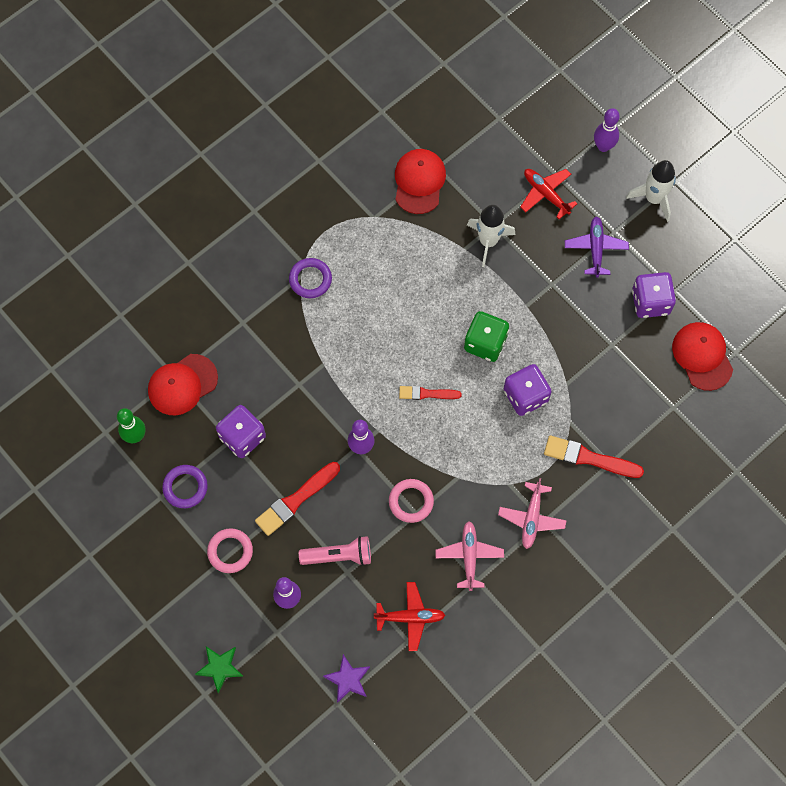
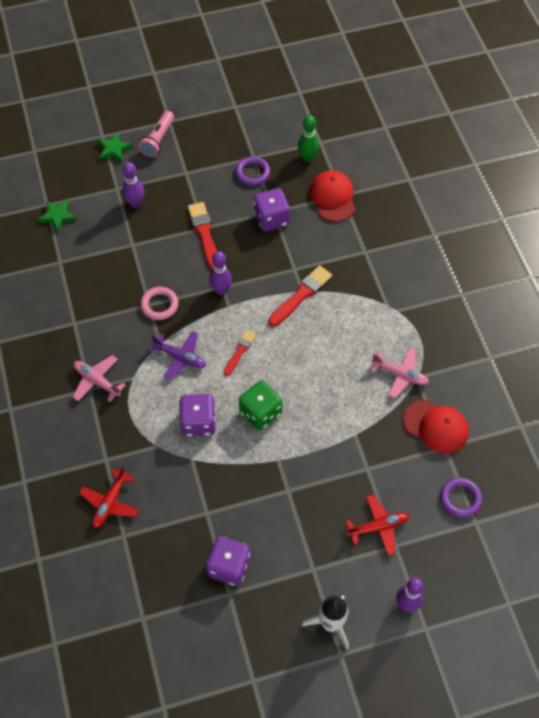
camera: 115 degrees right, 10 degrees down
pink ring [207,528,253,573] -> none
purple ring [289,258,332,298] -> purple ring moved to [440,478,482,518]
pink flashlight [299,536,371,566] -> pink flashlight moved to [138,111,174,157]
purple star [323,654,370,703] -> green star [38,200,76,232]
red plane [374,582,445,651] -> red plane moved to [79,466,139,528]
pink plane [435,521,504,591] -> pink plane moved to [370,348,429,398]
white rocket [467,205,516,267] -> none
red brush [544,435,644,478] -> red brush moved to [268,265,332,327]
purple plane [565,216,629,278] -> purple plane moved to [149,331,206,380]
red cap [672,322,733,391] -> none

